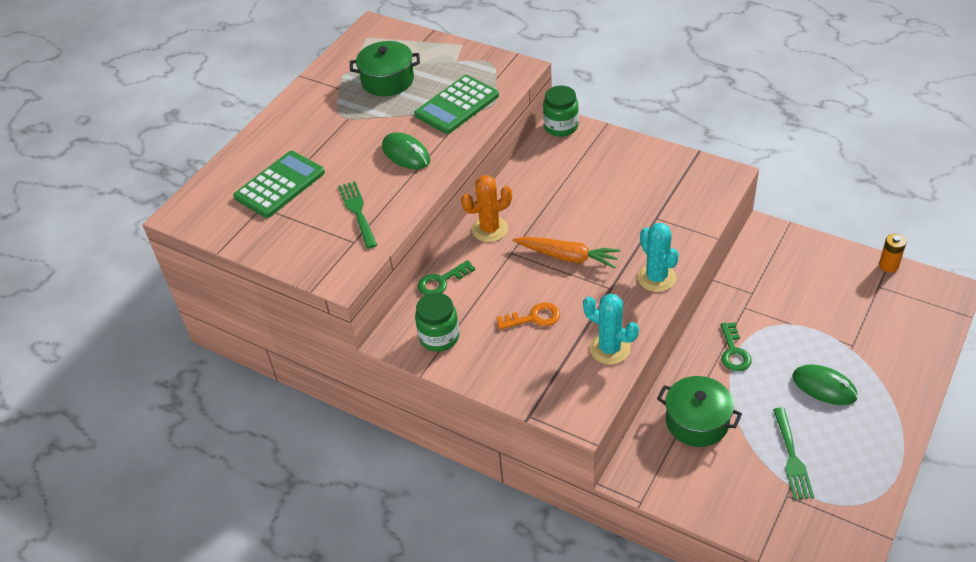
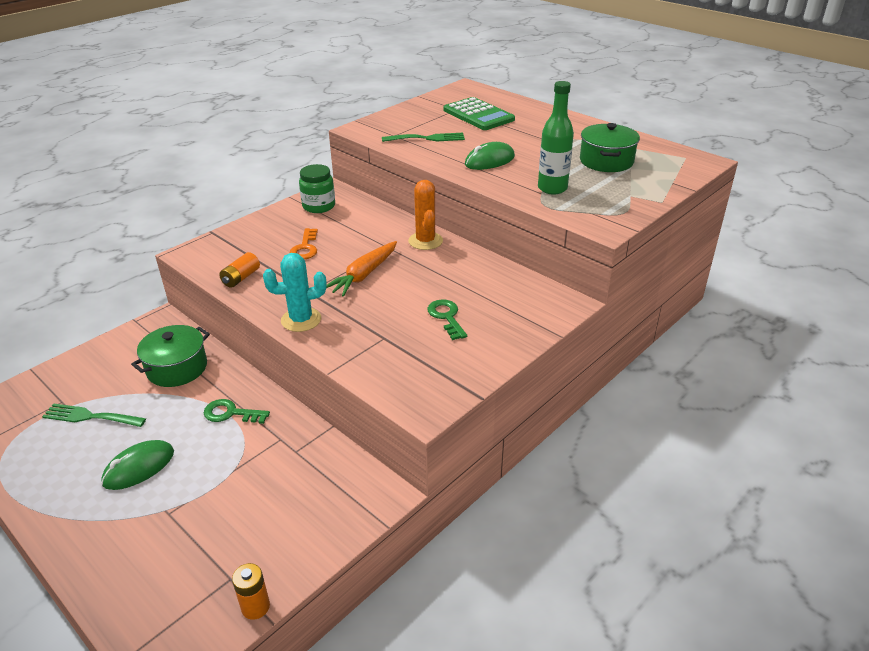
camera: 100 degrees right, 10 degrees down
green calculator [414,75,499,134] -> green bottle [538,81,574,194]
green key [418,260,475,295] -> green key moved to [427,299,467,340]
green jar [543,85,579,137] -> none
turquoise cactus [583,294,639,365] -> orange battery [219,252,260,288]

